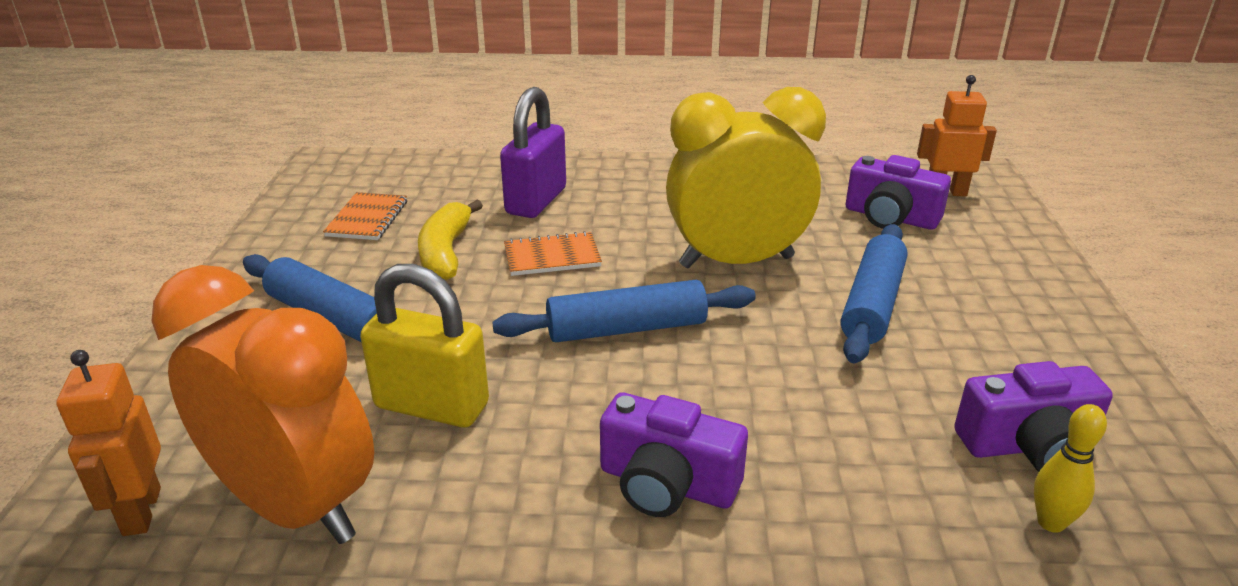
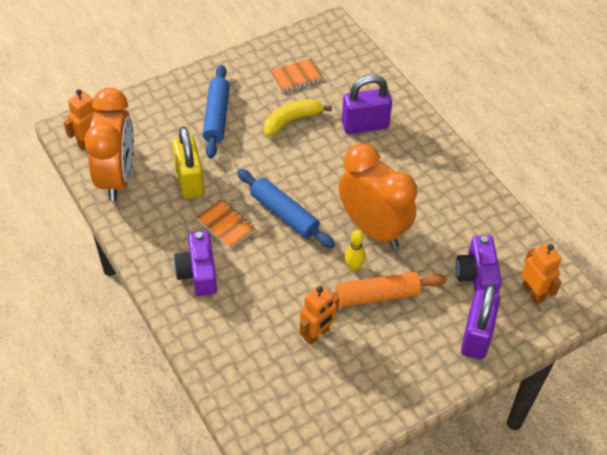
camera: 55 degrees right, 20 degrees up
orange notebook [504,231,602,276] -> orange notebook moved to [196,200,256,249]
yellow clock [666,87,826,268] -> orange clock [338,144,417,248]
blue rolling pin [841,224,908,363] -> orange rolling pin [332,272,447,307]
purple camera [954,361,1113,471] -> none
yellow bowling pin [1034,404,1107,533] -> yellow bowling pin moved to [345,230,366,271]
none -> orange robot [300,285,339,345]
none -> purple padlock [461,284,500,360]

